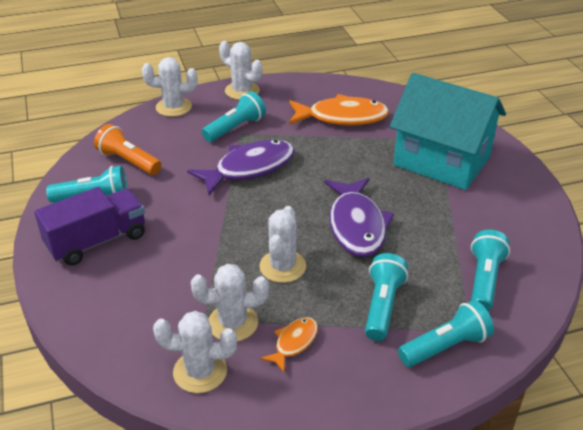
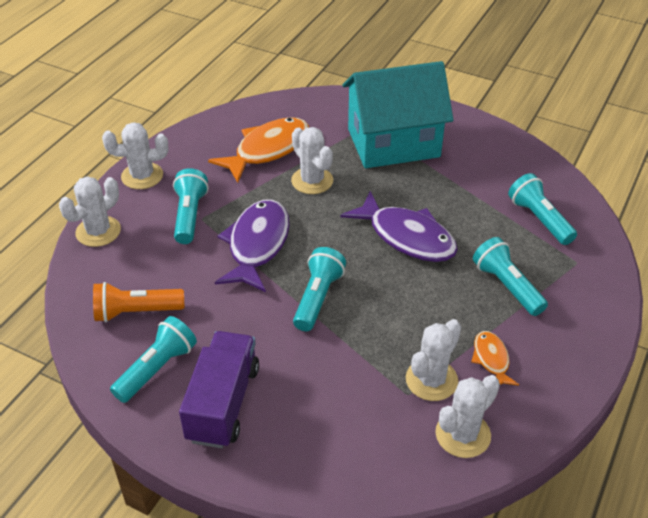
camera: 45 degrees left, 5 degrees up
white cactus [259,206,306,283] -> white cactus moved to [291,127,333,194]
turquoise flashlight [398,300,494,367] -> turquoise flashlight moved to [293,247,346,331]

